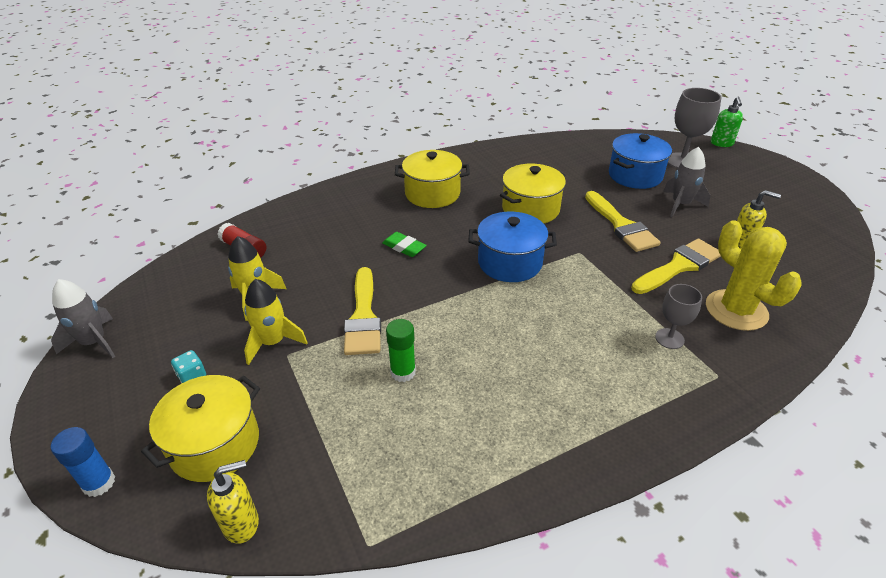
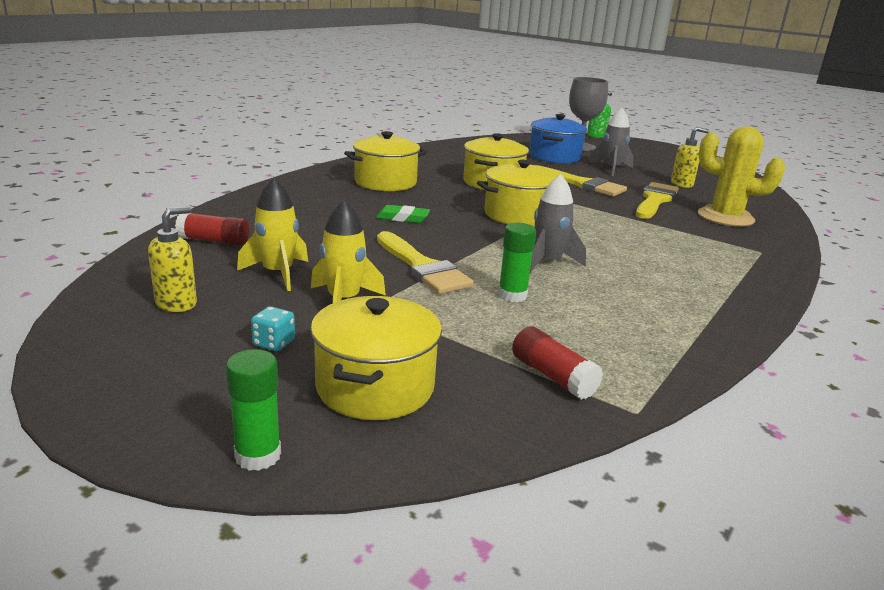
camera: 30 degrees left, 15 degrees down
grey rocket [51,279,115,358] -> grey rocket moved to [530,174,586,273]
blue glue stick [51,427,115,497] -> green glue stick [226,349,281,471]
yellow soap dispenser [207,460,259,544] -> yellow soap dispenser moved to [148,206,197,312]
blue pot [468,212,557,282] -> yellow pot [477,160,558,226]
grey goblet [655,284,702,349] -> none
none -> red glue stick [512,326,603,400]

